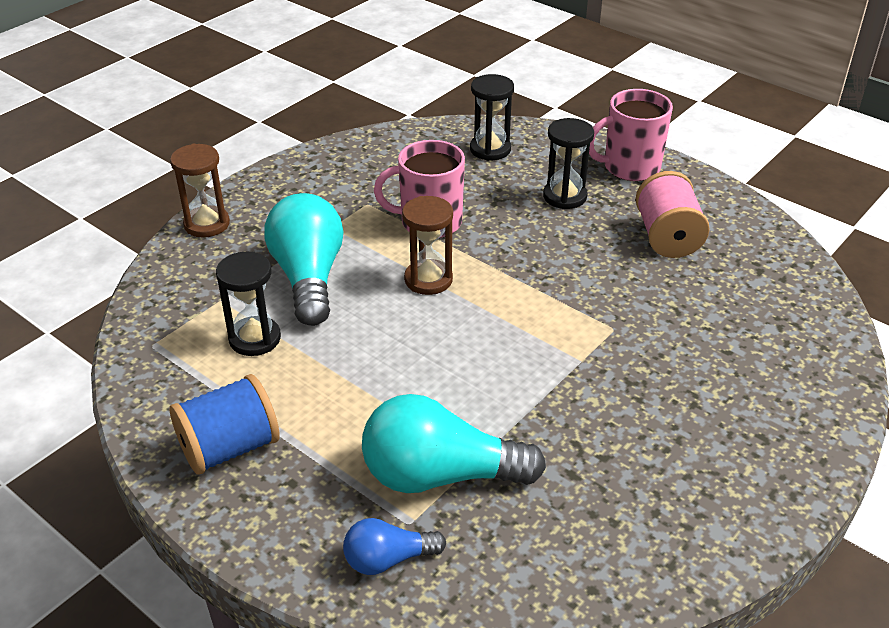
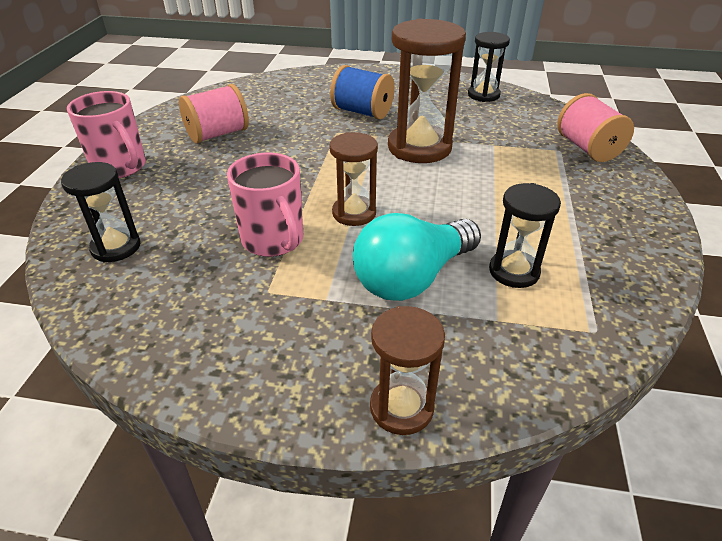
camera: 120 degrees left, 0 degrees up
blue spool [170,374,279,475] -> blue spool moved to [330,65,394,120]
blue light bulb [343,518,446,575] -> pink spool [557,93,634,162]
turquoise light bulb [362,394,546,493] -> none
black hourglass [543,118,594,209] -> black hourglass moved to [468,32,510,102]
none -> brown hourglass [388,19,466,163]

